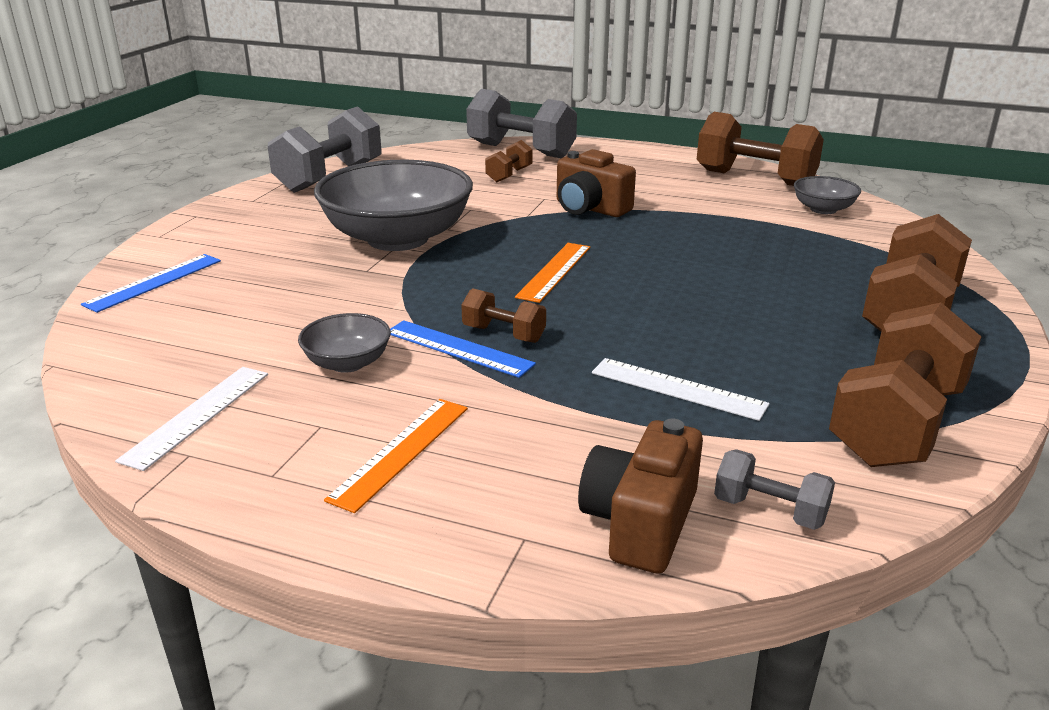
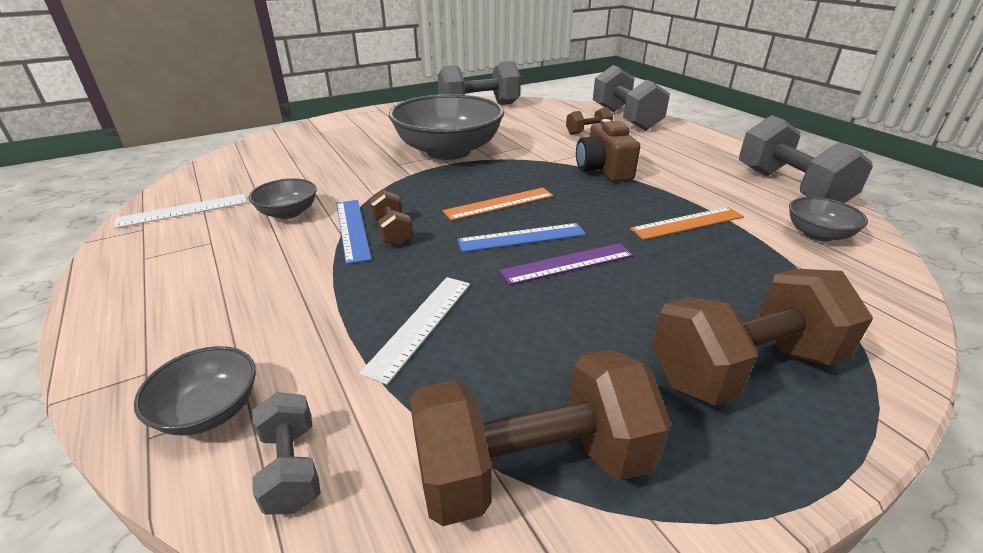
camera: 40 degrees right, 5 degrees up
blue ruler [81,254,221,313] -> blue ruler moved to [457,223,586,252]
orange ruler [324,399,468,513] -> orange ruler moved to [630,207,744,240]
brown camera [578,419,703,573] -> grey bowl [134,346,256,435]
white ruler [592,358,770,421] -> white ruler turned 45 degrees clockwise [359,277,470,385]
brown dumbbell [697,112,824,186] -> grey dumbbell [739,115,873,203]
none -> purple ruler [499,243,634,285]

